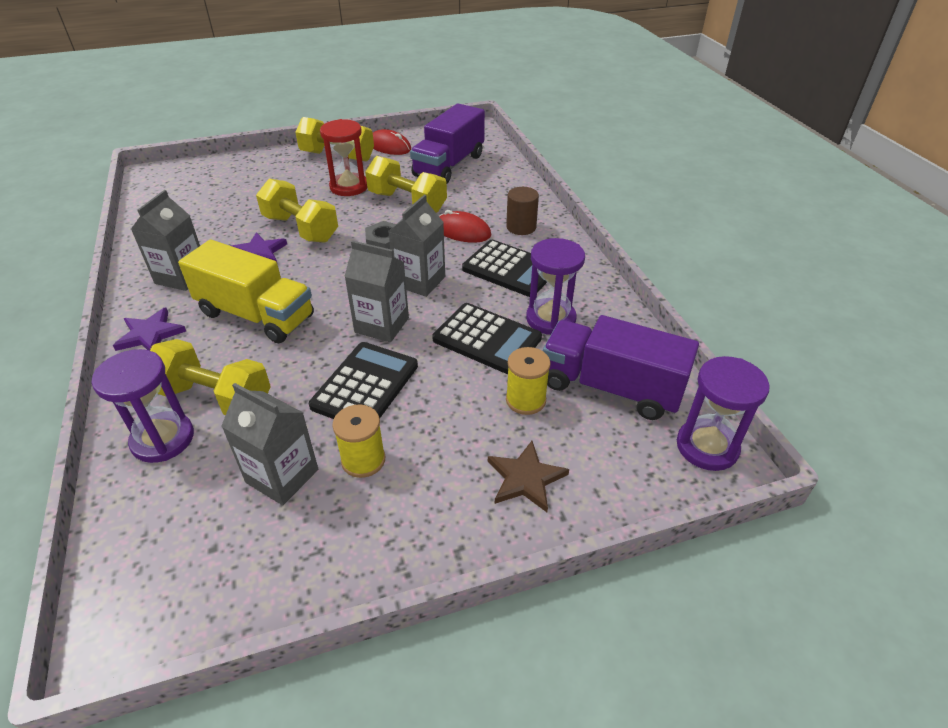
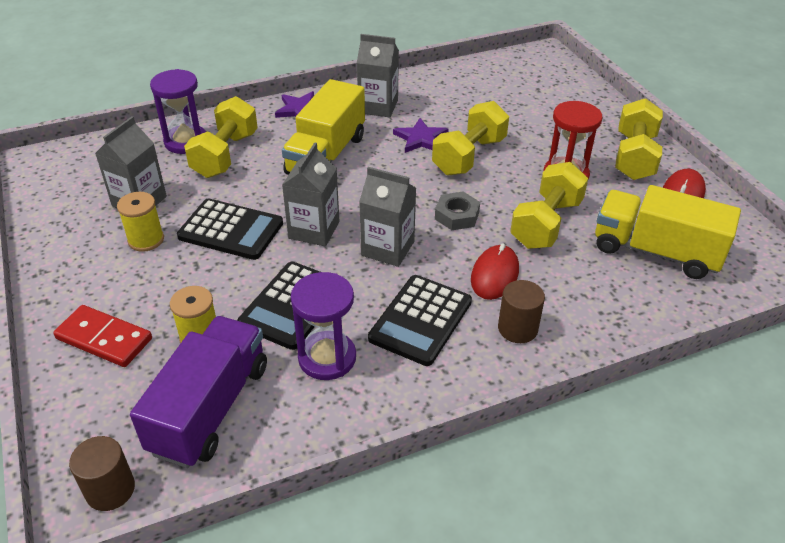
camera: 85 degrees right, 0 degrees up
purple truck [410,104,485,183] -> yellow truck [595,185,741,279]
brown star [488,441,569,512] -> red domino [53,305,152,367]
purple hourglass [677,356,770,471] -> brown cylinder [69,436,135,511]

